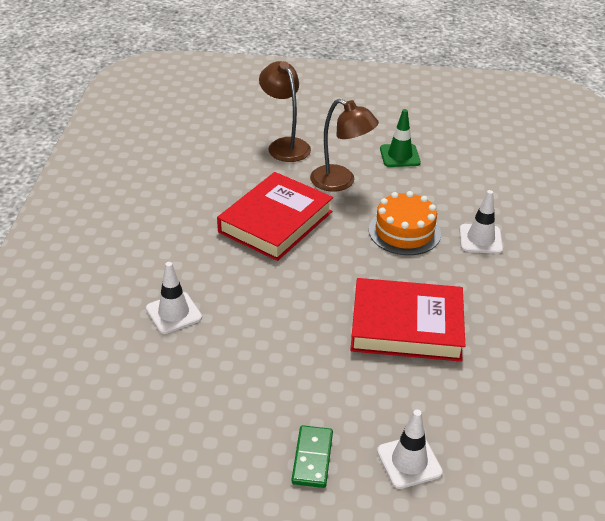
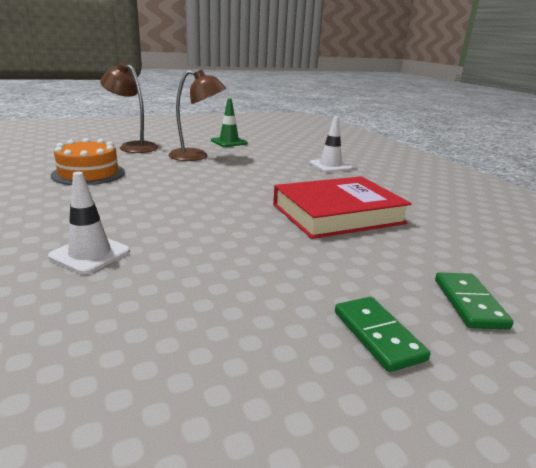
camera: 30 degrees left, 15 degrees down
red book [217,172,333,261] -> none
orange cake [369,191,441,255] -> orange cake moved to [51,138,125,185]
white traffic cone [377,410,443,489] -> green domino [435,272,514,329]

